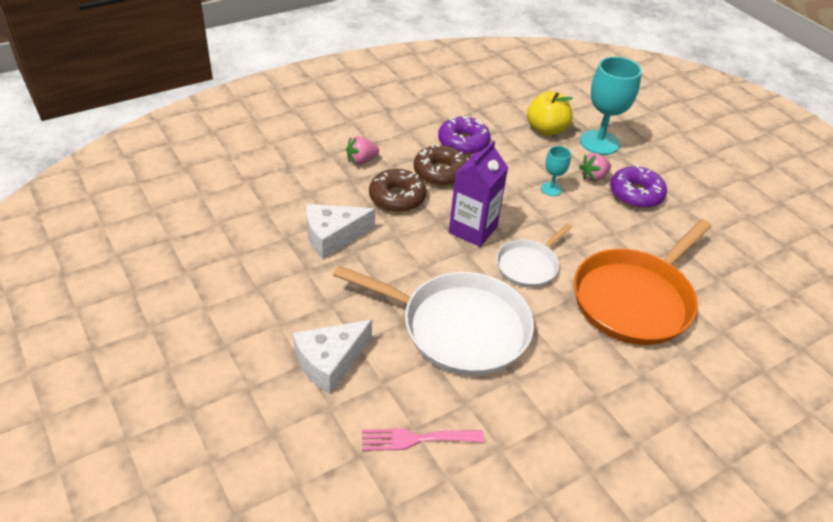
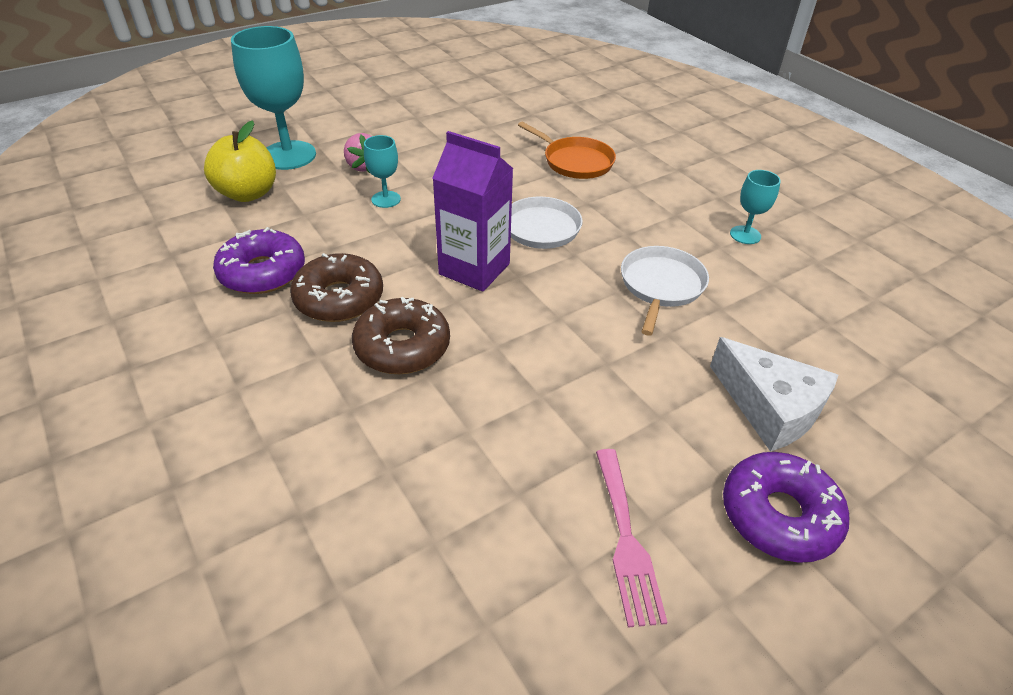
camera: 90 degrees left, 0 degrees up
white cheese [306,204,375,259] -> none
white pan [333,265,534,376] -> white pan [621,246,709,336], size x0.54
pink strawberry [346,136,379,165] -> none
pink fork [362,428,484,451] -> pink fork moved to [596,449,668,628]
orange pan [574,219,711,345] -> orange pan [518,122,616,179], size x0.54
purple donut [610,165,667,208] -> purple donut moved to [723,452,849,563]
none -> turquoise goblet [730,170,781,244]

